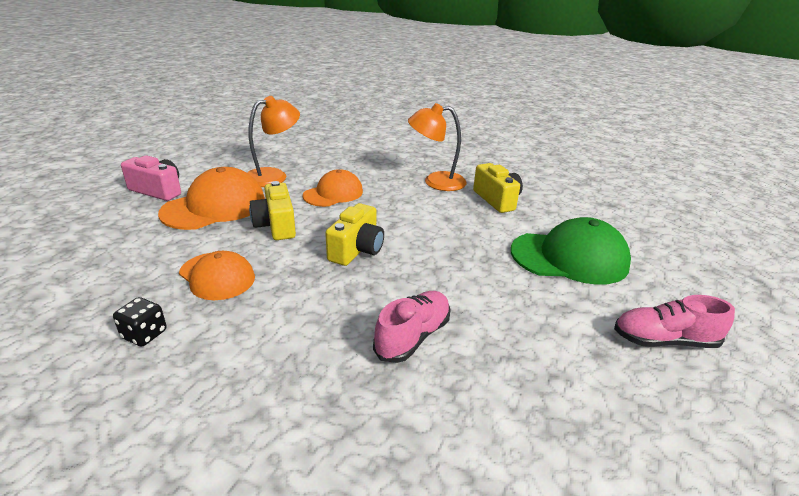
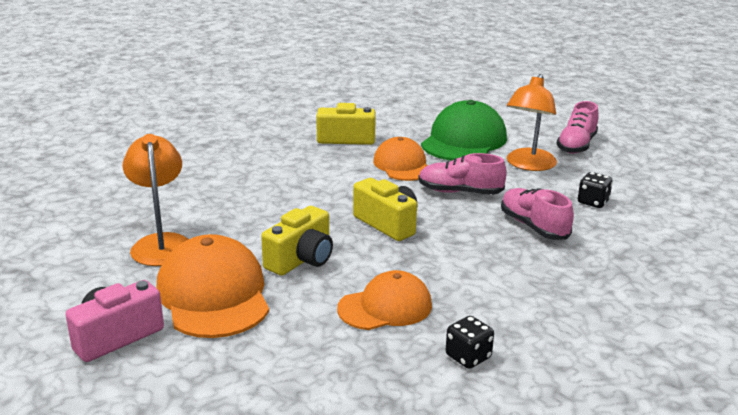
camera: 65 degrees left, 5 degrees down
yellow camera [249,181,296,240] -> yellow camera turned 60 degrees counterclockwise [261,206,333,276]
orange cap [303,169,363,207] -> orange cap moved to [373,137,428,181]
orange lamp [408,103,466,191] -> orange lamp moved to [507,74,557,171]
none -> pink shoe [418,153,507,195]
none -> black dice [578,172,613,208]

